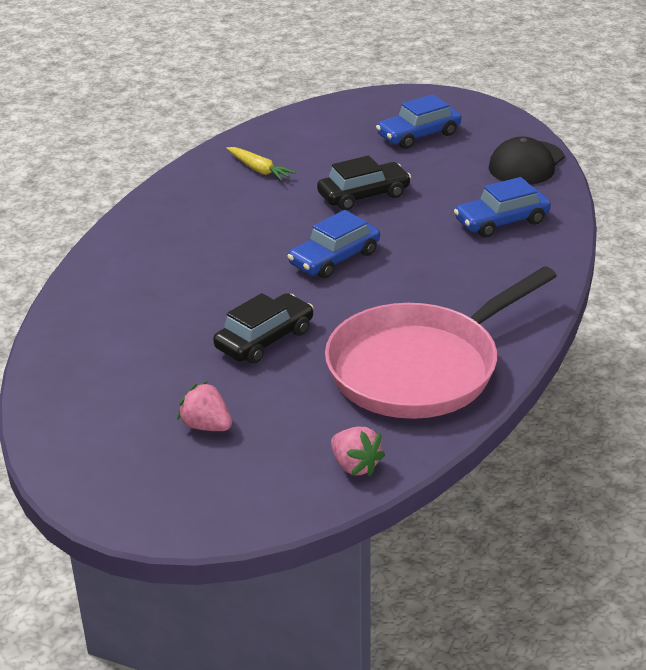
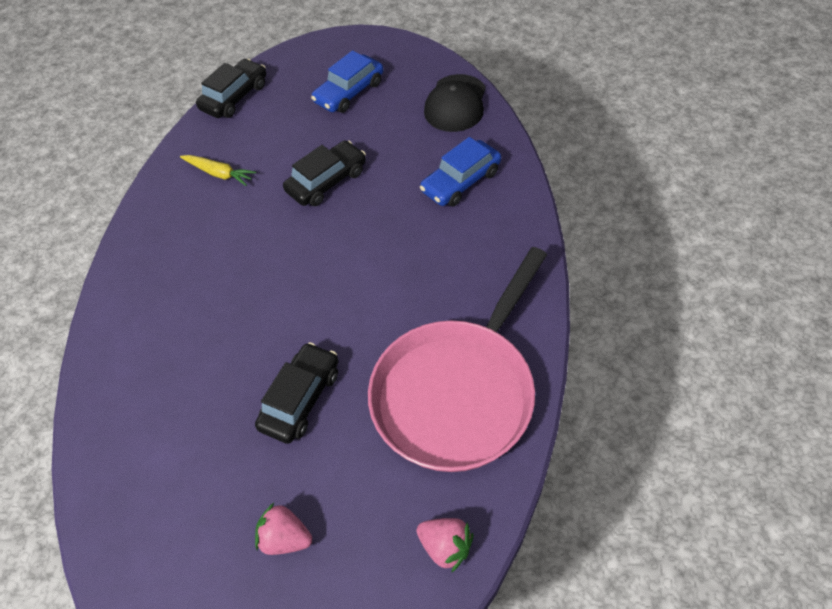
camera: 15 degrees left, 20 degrees up
blue car [287,210,380,278] -> none
none -> black car [196,59,266,118]

